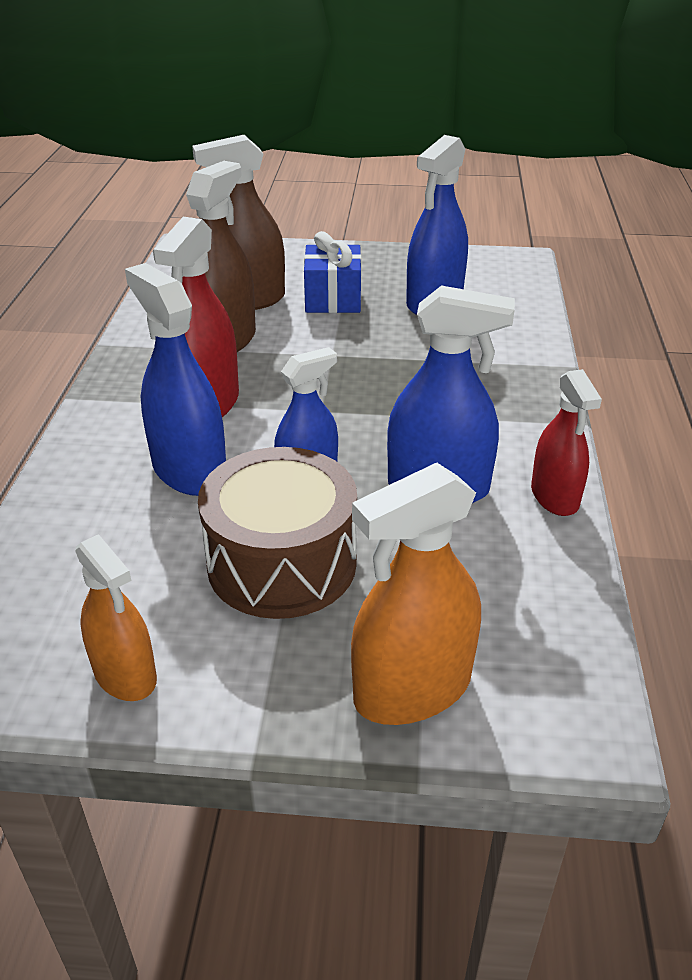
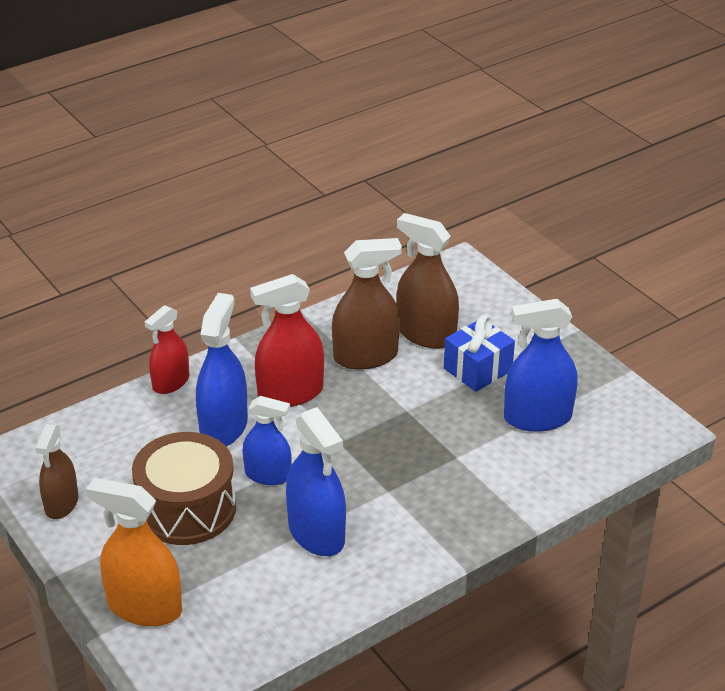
camera: 50 degrees right, 0 degrees up
orange spray bottle [75,534,157,701] -> brown spray bottle [35,424,78,519]
red spray bottle [531,369,602,516] -> red spray bottle moved to [145,305,189,394]

